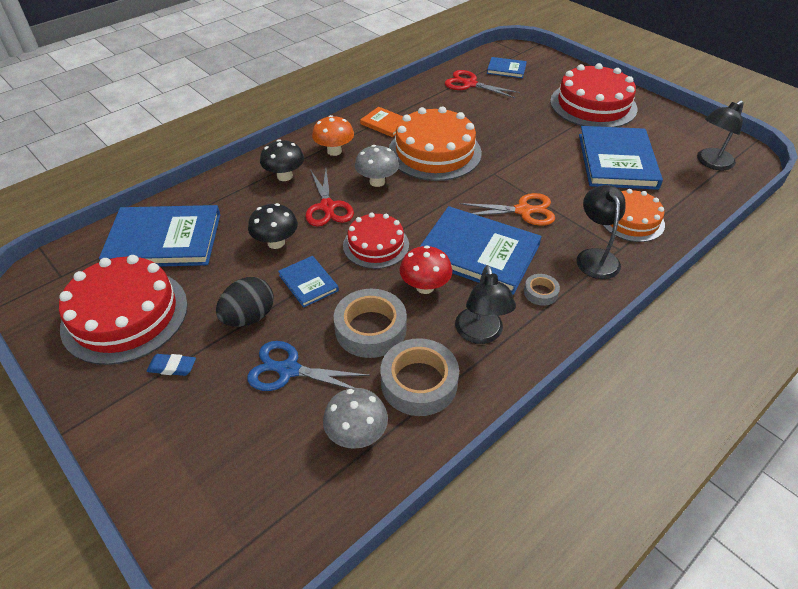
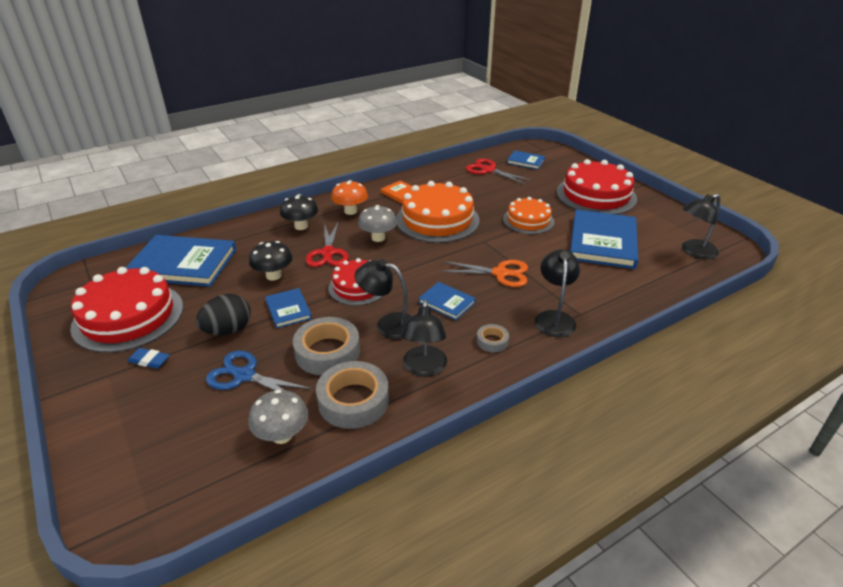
camera: 10 degrees right, 10 degrees down
red mushroom [400,245,452,294] -> black lamp [355,259,412,340]
blue book [420,206,542,295] -> blue book [418,282,476,320], size x0.49
orange cake [603,189,665,242] -> orange cake moved to [503,197,554,234]

